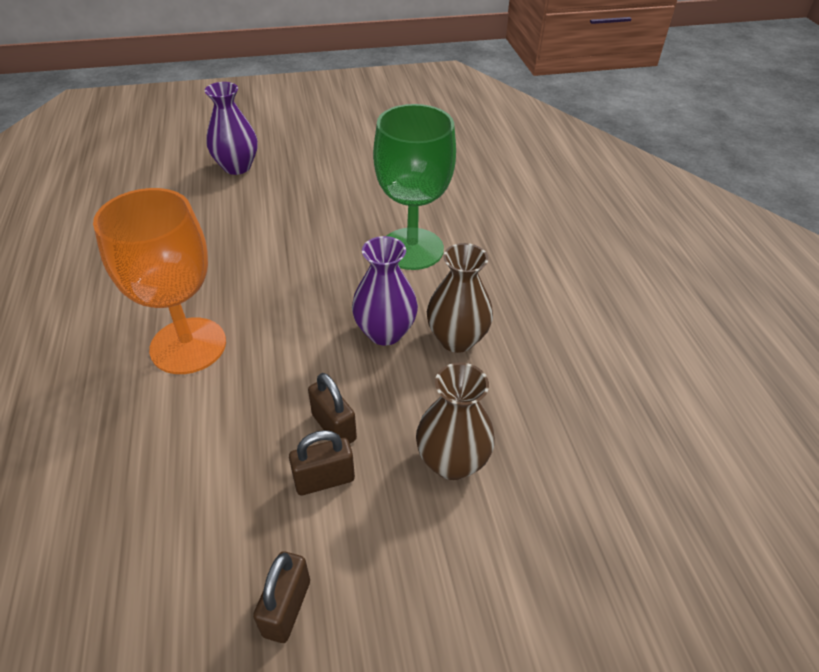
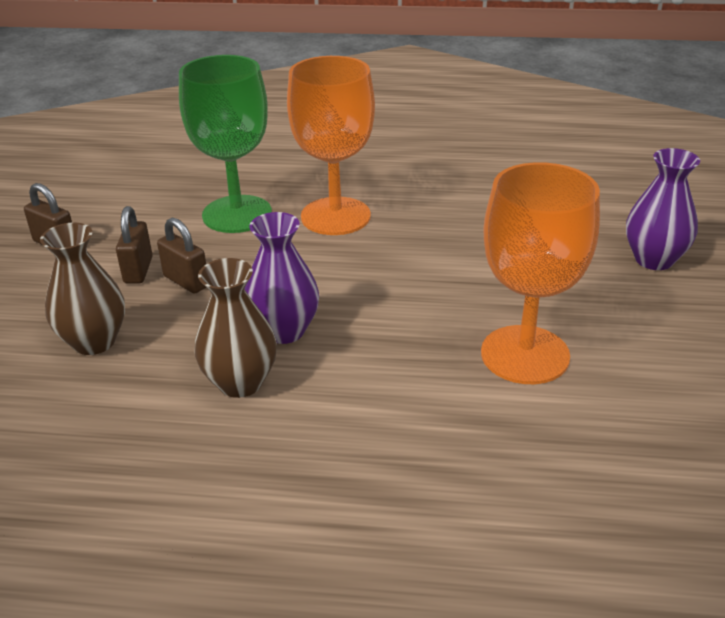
camera: 110 degrees right, 10 degrees down
brown padlock [308,373,357,443] -> brown padlock turned 60 degrees clockwise [157,218,206,294]
green goblet [373,104,456,270] -> green goblet moved to [179,55,272,233]
none -> orange goblet [481,162,600,384]

